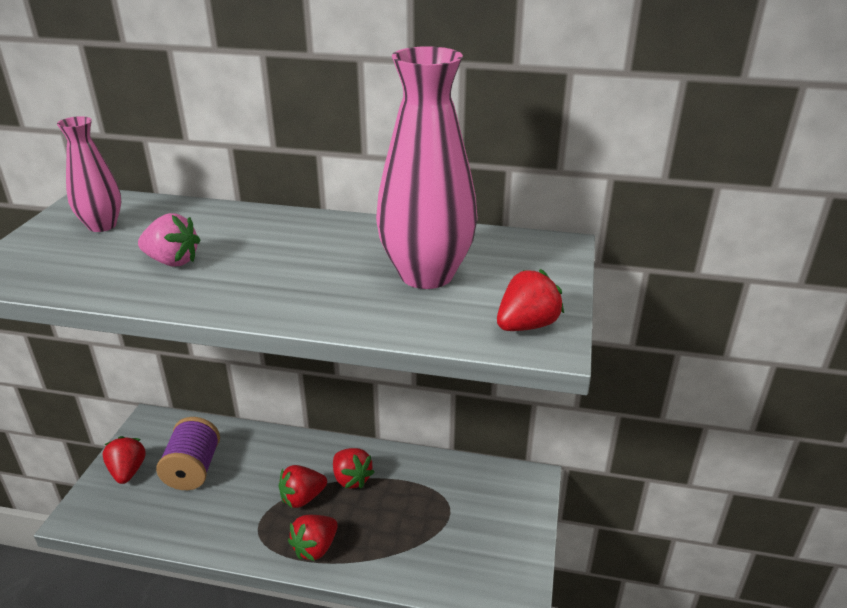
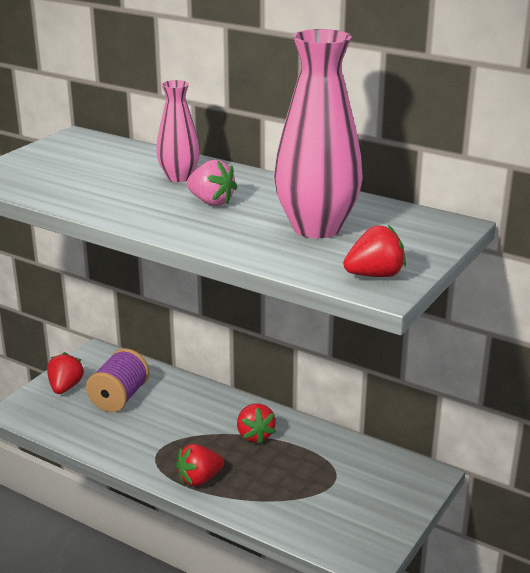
camera: 20 degrees right, 5 degrees down
pink vase [57,116,121,232] -> pink vase moved to [156,80,200,182]
pink strawberry [138,213,200,267] -> pink strawberry moved to [187,160,238,206]
red strawberry [279,465,327,508] -> none

